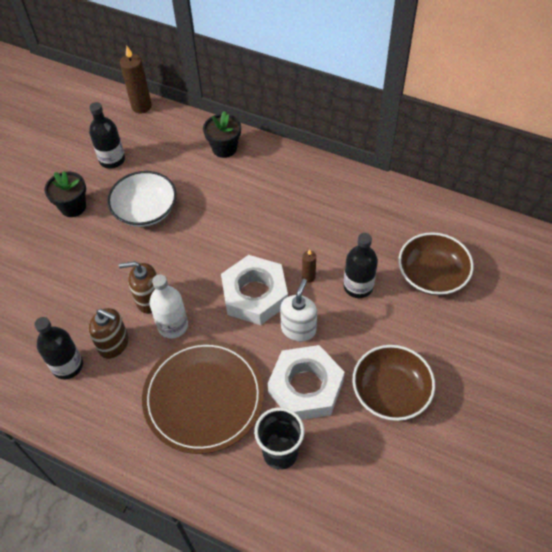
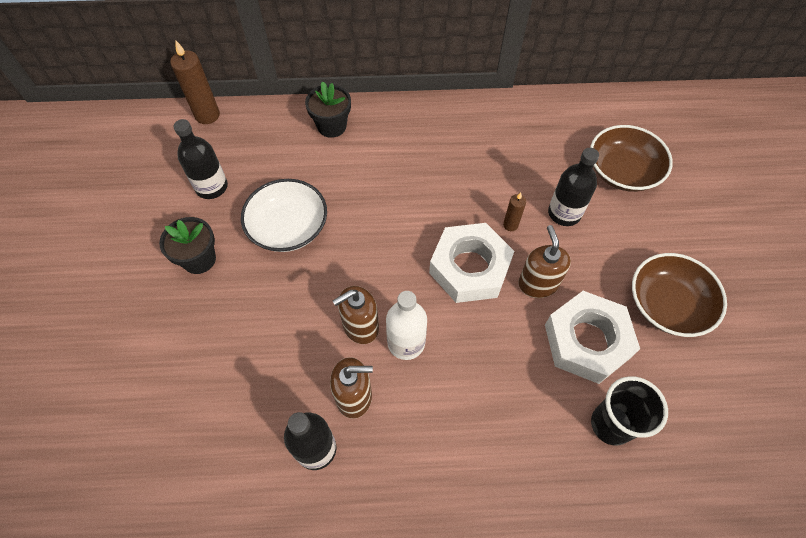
camera: 30 degrees left, 5 degrees up
brown plate [142,340,264,454] -> none
white soap dispenser [280,279,317,342] -> brown soap dispenser [518,225,571,298]

